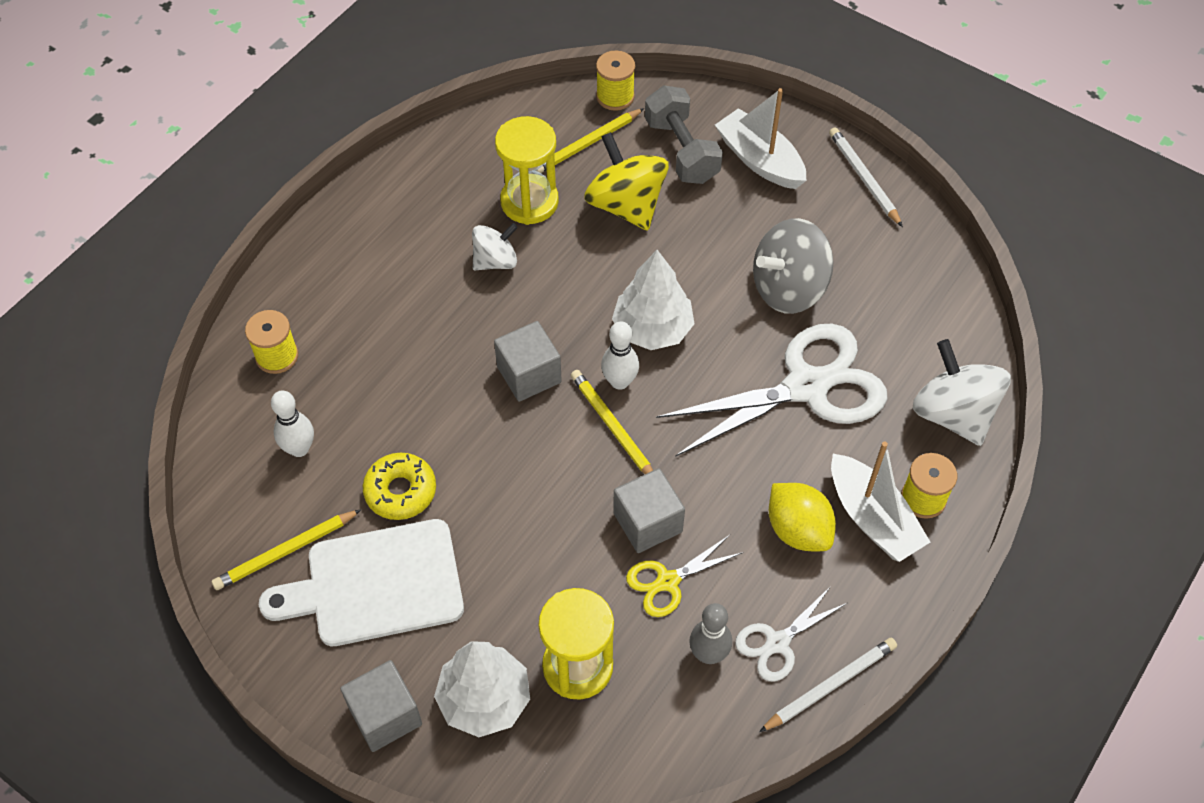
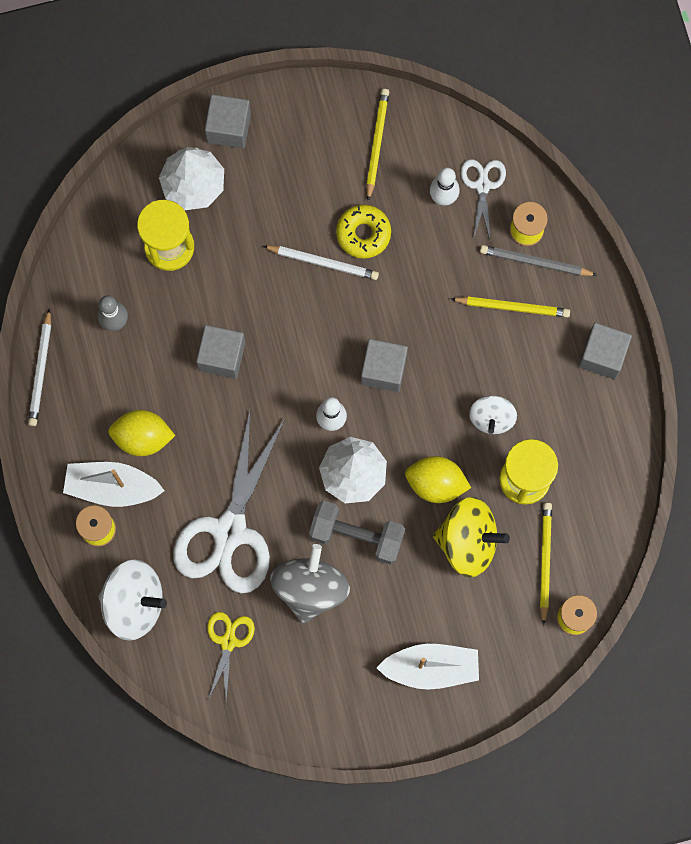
camera: 130 degrees right, 20 degrees up
white cutting board [259,519,464,646] -> none
yellow pencil [571,370,653,474] -> yellow pencil moved to [451,297,570,317]
yellow scissors [626,535,743,617] -> yellow scissors moved to [207,612,255,701]
grey dumbbell [645,85,723,184] -> grey dumbbell moved to [309,500,405,565]
white scissors [735,586,847,682] -> white scissors moved to [461,159,506,243]
white pencil [829,127,903,227] -> white pencil moved to [263,245,379,280]
none -> yellow lemon [405,456,471,503]
none -> grey pencil [480,245,597,276]
none -> grey cube [578,323,632,379]

